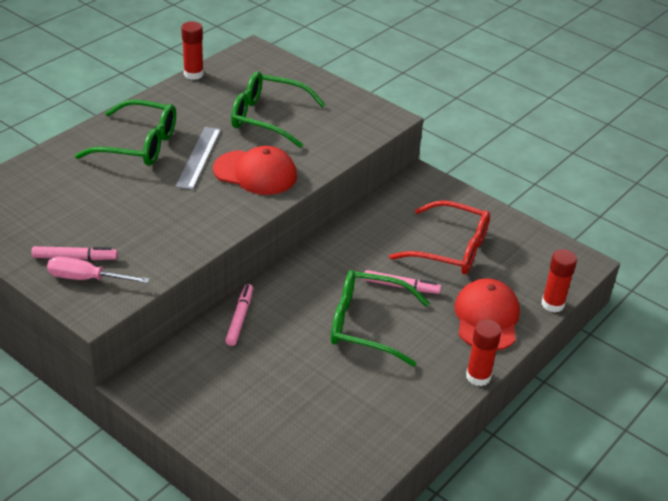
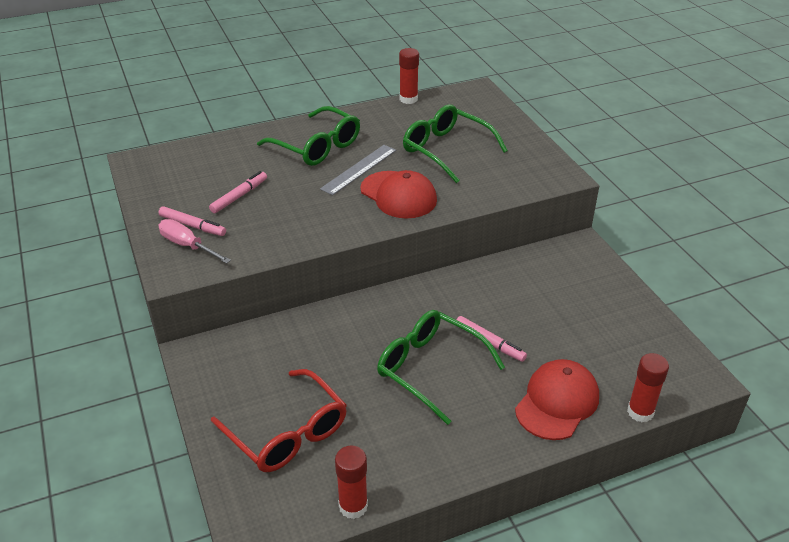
camera: 30 degrees right, 0 degrees up
pink marker [225,284,253,346] -> pink marker moved to [209,171,267,213]
red glasses [389,200,490,275] -> red glasses moved to [211,369,347,472]
red glue stick [466,319,501,386] -> red glue stick moved to [335,446,368,519]

